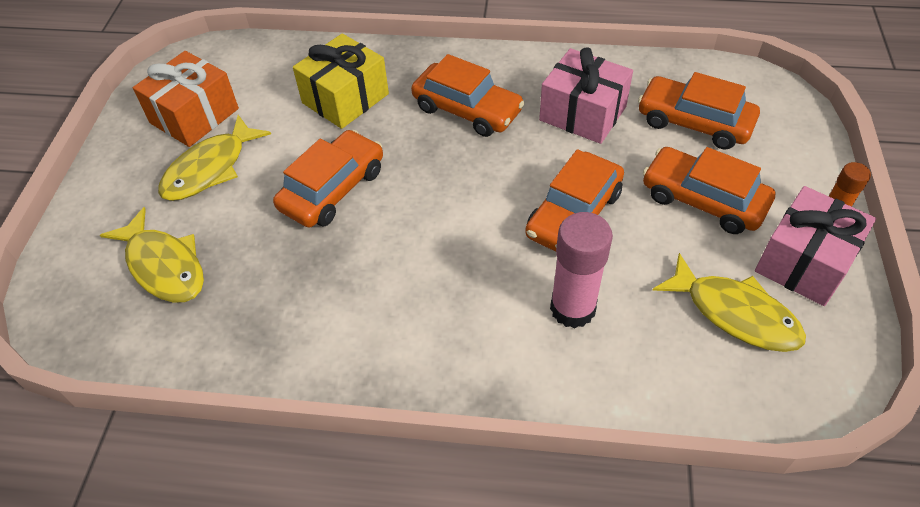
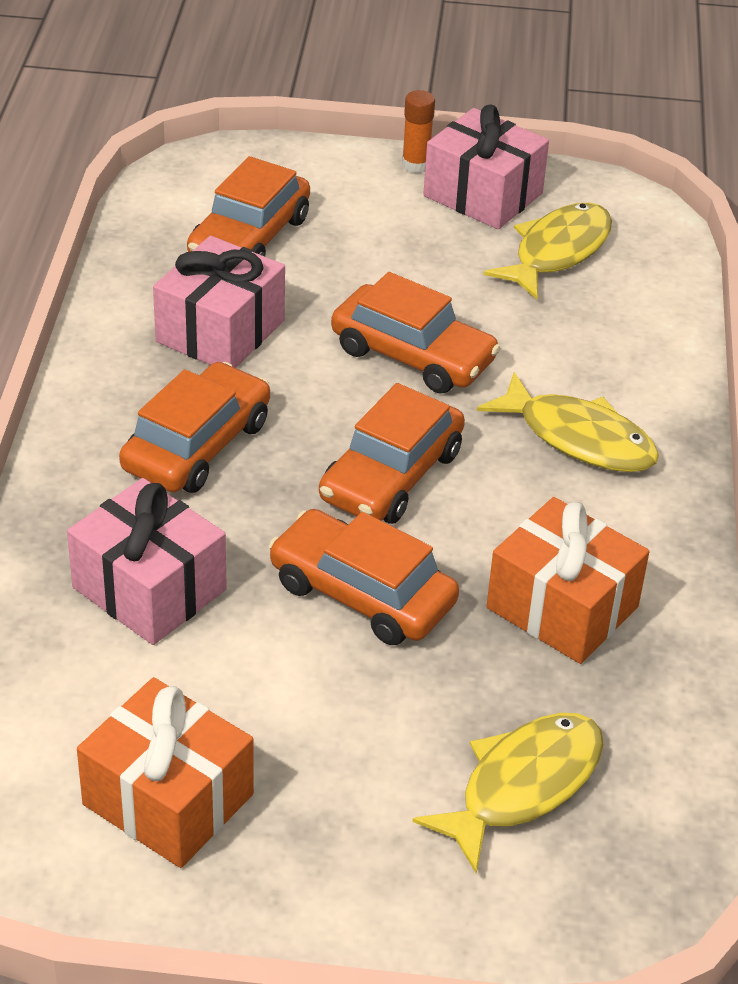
camera: 95 degrees left, 10 degrees down
yellow fish [158,115,271,201] -> yellow fish moved to [477,372,659,472]
yellow gift [293,33,389,129] -> pink gift [67,478,227,645]
pink glue stick [550,212,613,328] -> none
orange car [643,147,776,234] -> orange car moved to [319,383,465,524]
none -> orange gift [487,497,650,664]

